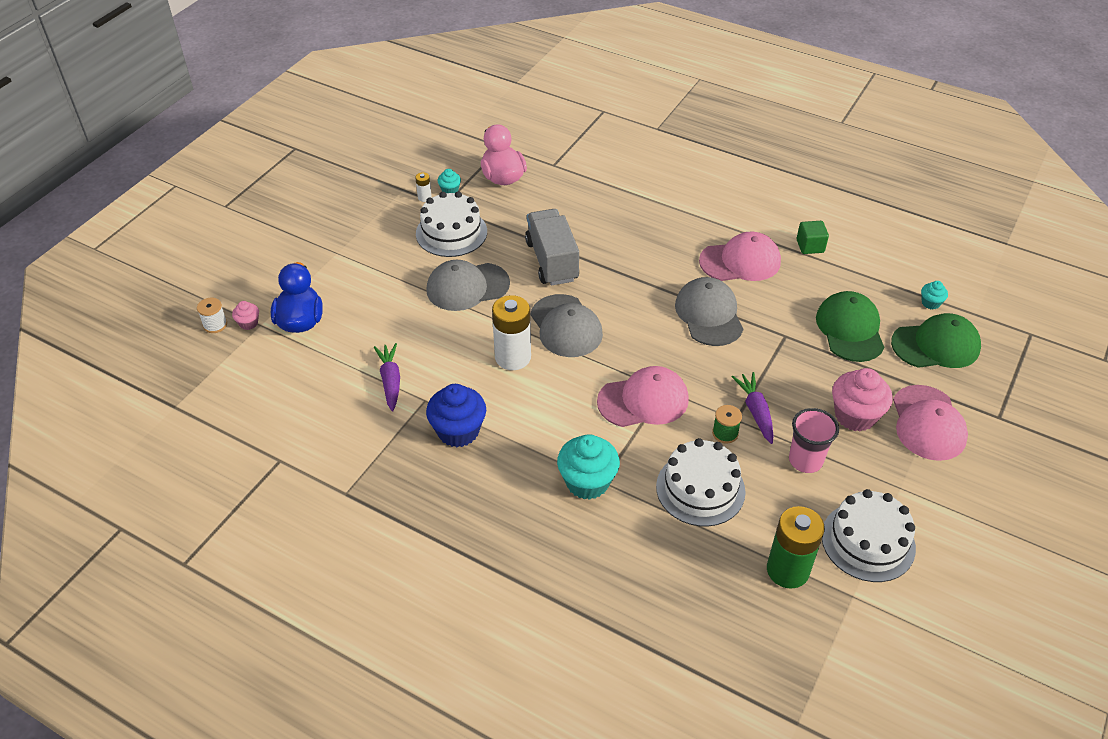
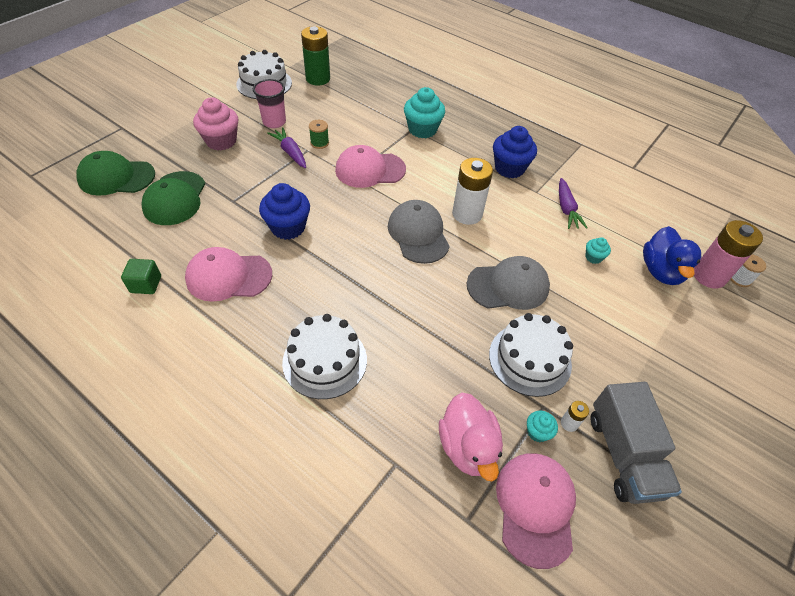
camera: 175 degrees left, 5 degrees up
pink cupcake [232,301,259,330] -> pink battery [694,220,763,289]
grey truck [525,209,579,286] -> grey truck moved to [590,382,682,504]
white cake [656,438,746,527] -> white cake moved to [282,314,367,399]
grey cap [675,277,743,346] -> blue cupcake [259,183,310,240]
purple carrot [732,372,773,444] -> purple carrot turned 150 degrees clockwise [267,127,306,168]
pink cap [893,385,968,461] -> pink cap moved to [496,453,576,569]
turquoise cupcake [921,281,948,310] -> turquoise cupcake moved to [585,237,611,264]

